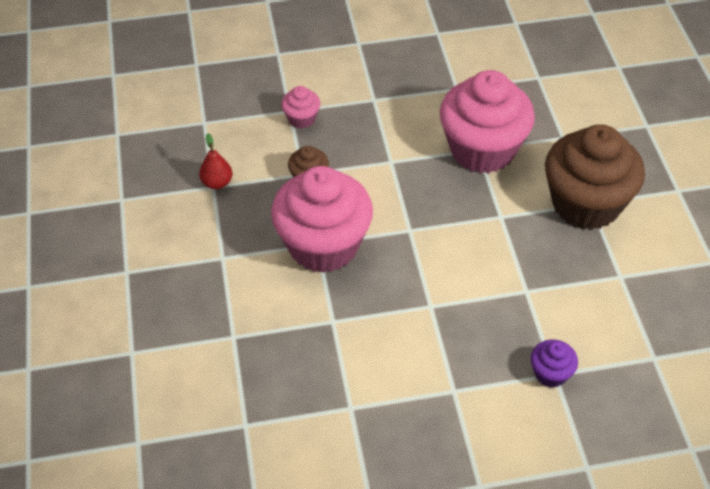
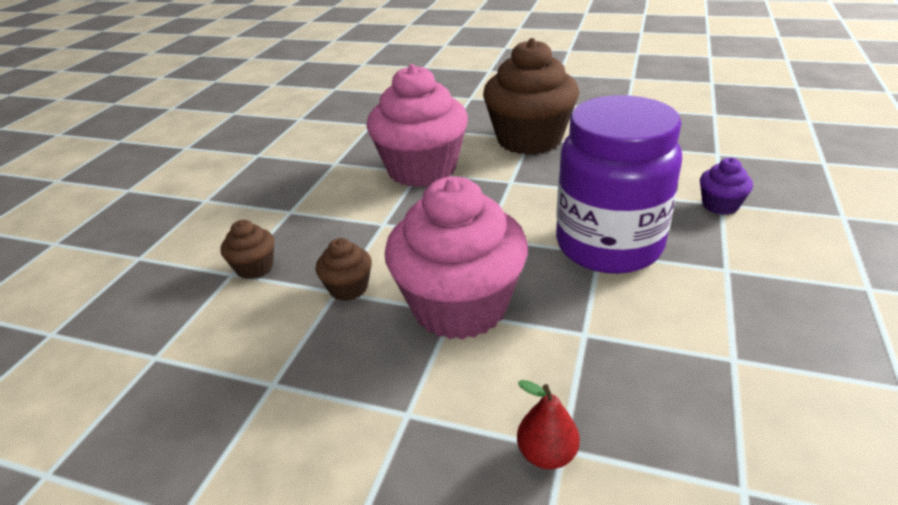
camera: 60 degrees left, 15 degrees down
red pear [199,133,232,189] -> red pear moved to [517,380,580,469]
pink cupcake [281,86,320,129] -> brown cupcake [220,220,274,279]
none -> purple jar [556,95,682,274]

